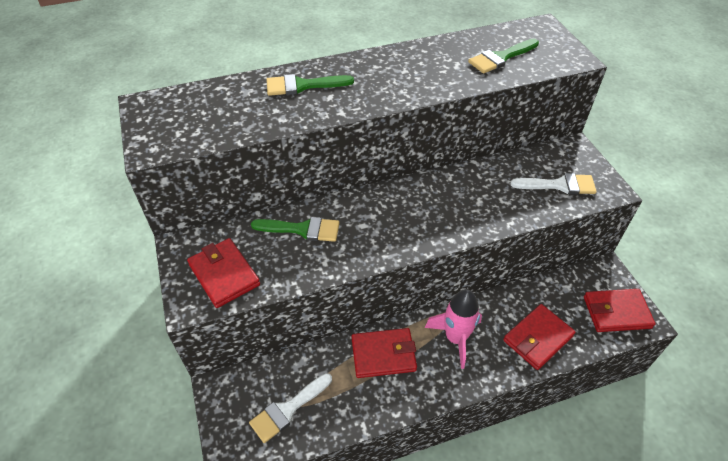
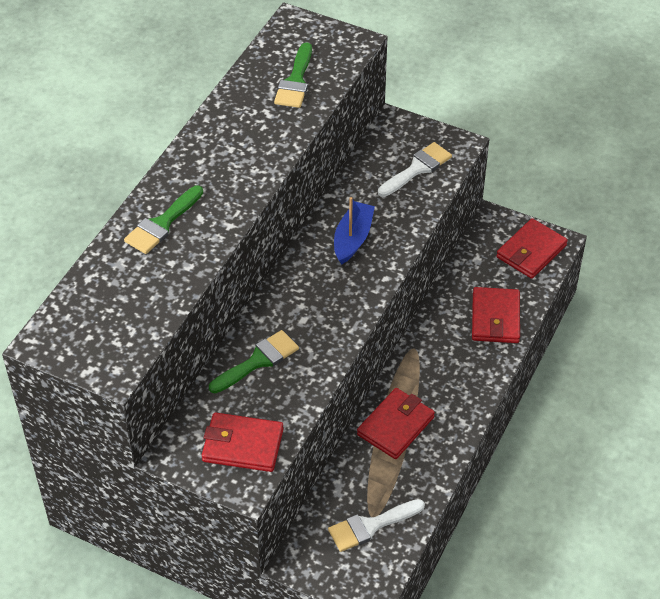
camera: 45 degrees left, 0 degrees up
white brush [249,373,332,443] -> white brush turned 60 degrees clockwise [328,499,425,552]
pink rocket [425,289,482,369] -> none
none -> blue boat [334,197,375,265]

